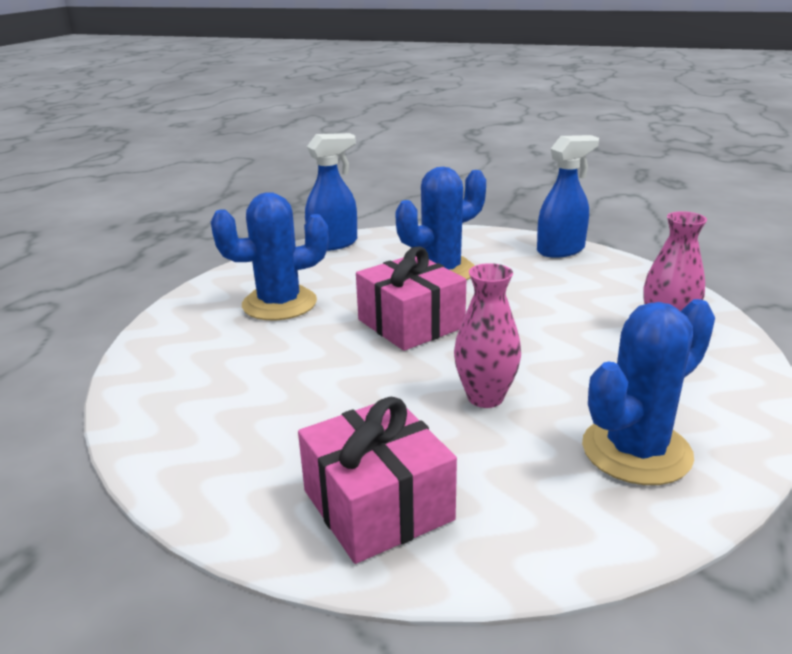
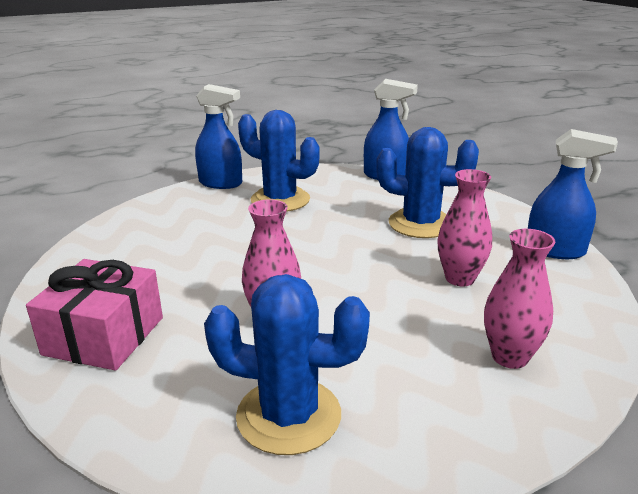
camera: 45 degrees right, 0 degrees up
pink gift [356,246,466,351] -> none
none -> blue spray bottle [195,84,242,189]
none -> pink vase [437,169,492,286]

